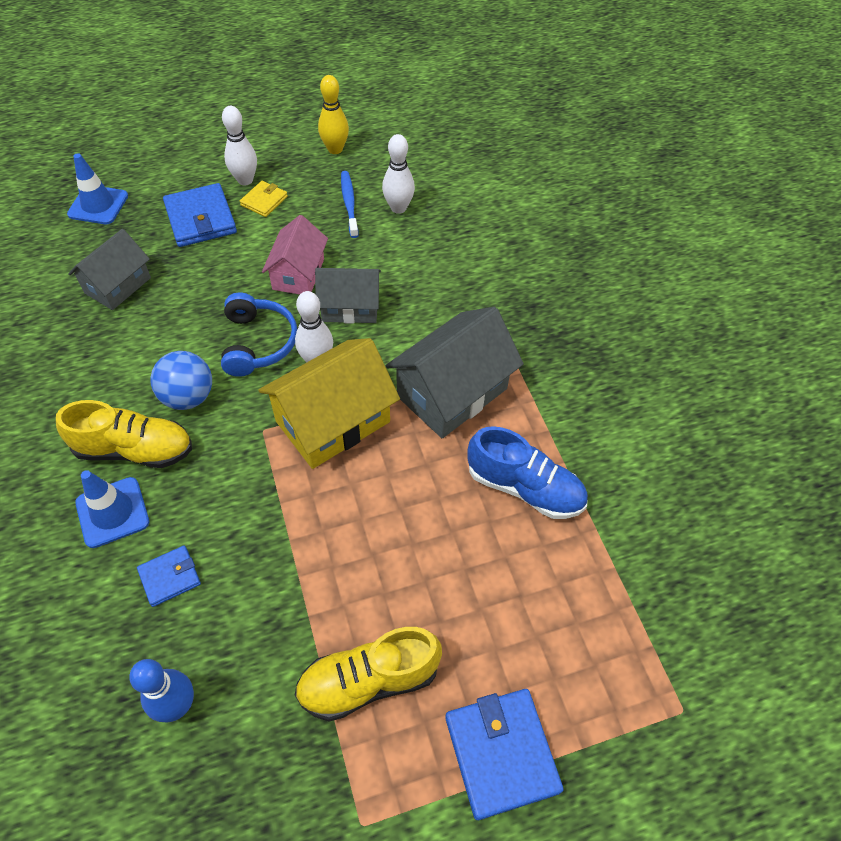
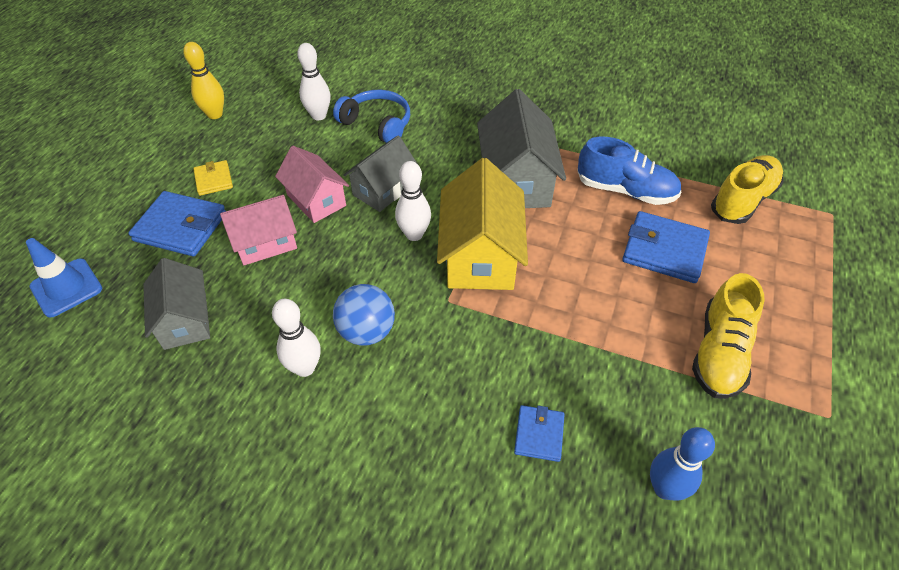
camera: 50 degrees left, 5 degrees down
yellow shoe [56,400,192,468] -> yellow shoe moved to [711,155,784,224]
blue traffic cone [75,470,149,548] -> none
blue headphones [221,292,298,377] -> blue headphones moved to [333,90,410,143]
white bowling pin [222,106,257,185] -> white bowling pin moved to [272,299,321,377]
blue toothbrush [341,171,359,238] -> none
blue wallet [445,689,564,820] -> blue wallet moved to [622,211,710,283]
blue shoe [467,426,588,519] -> blue shoe turned 45 degrees clockwise [577,137,682,205]
none -> pink house [220,195,297,265]

